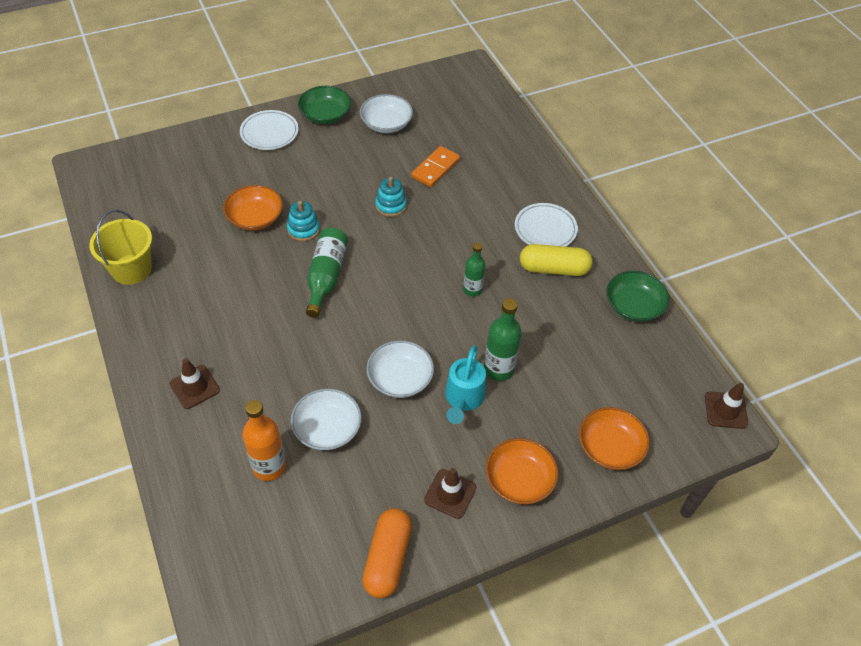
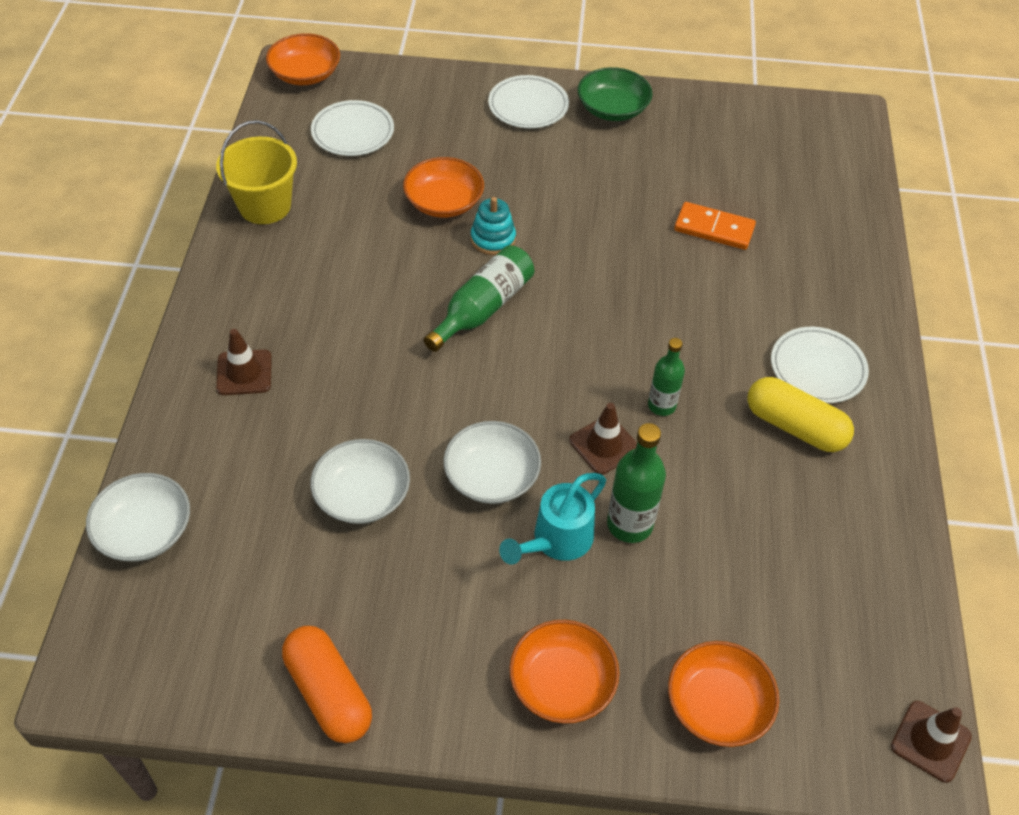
camera: 30 degrees right, 0 degrees up
orange bottle [242,400,286,481] -> none
white bowl [360,94,413,133] -> white bowl moved to [86,473,190,561]
orange capsule [362,508,412,598] -> orange capsule turned 75 degrees counterclockwise [282,626,372,743]
turquoise stacking toy [375,177,407,217] -> none
orange domino [411,146,460,187] -> orange domino turned 45 degrees clockwise [674,202,756,250]
brown traffic cone [424,468,477,519] -> brown traffic cone moved to [569,403,637,475]
green bowl [607,271,670,322] -> none
none -> orange bowl [266,33,340,85]
none -> white plate [311,100,394,156]

